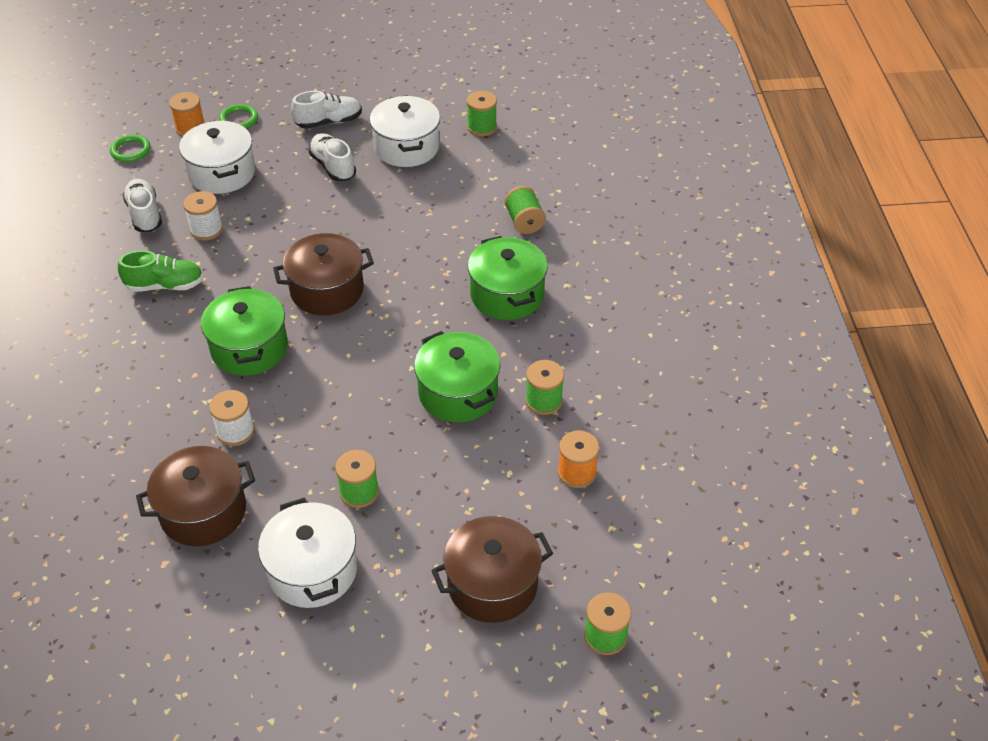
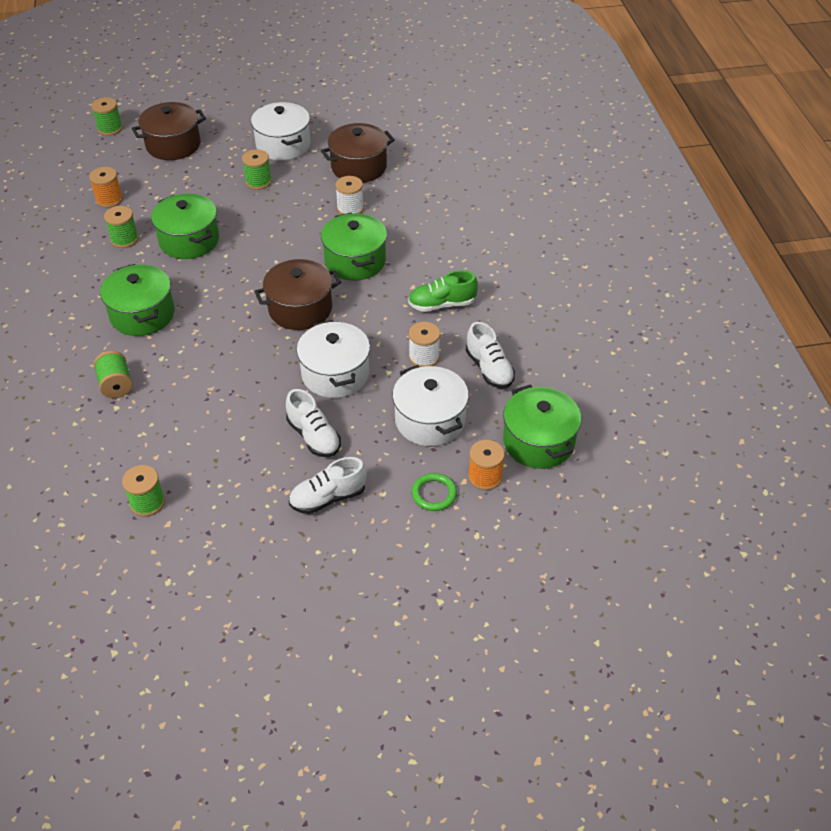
camera: 175 degrees right, 0 degrees up
green ring [110,134,151,162] -> green pot [503,385,581,469]
white pot [370,95,440,167] -> white pot moved to [297,320,370,398]

